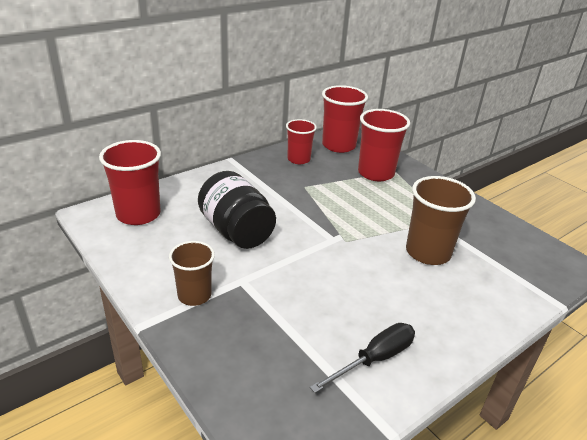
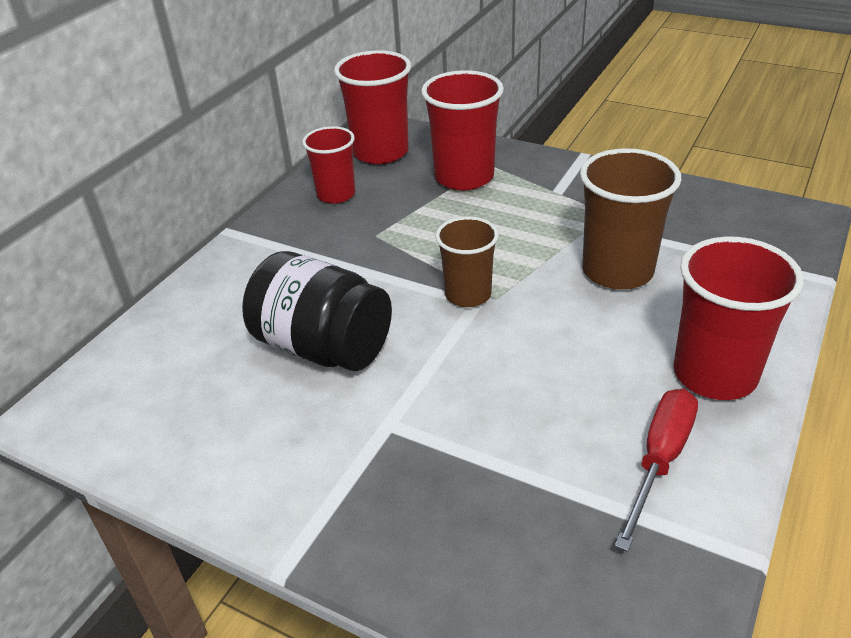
camera: 20 degrees left, 5 degrees up
red cup [99,140,161,225] -> red cup moved to [673,236,804,400]
brown cup [169,241,215,306] -> brown cup moved to [436,216,498,307]
black screwdriver [310,323,415,393] -> red screwdriver [615,389,698,552]

